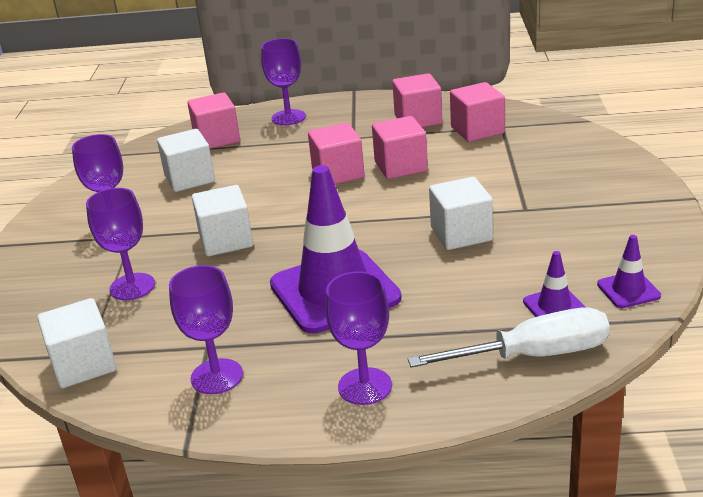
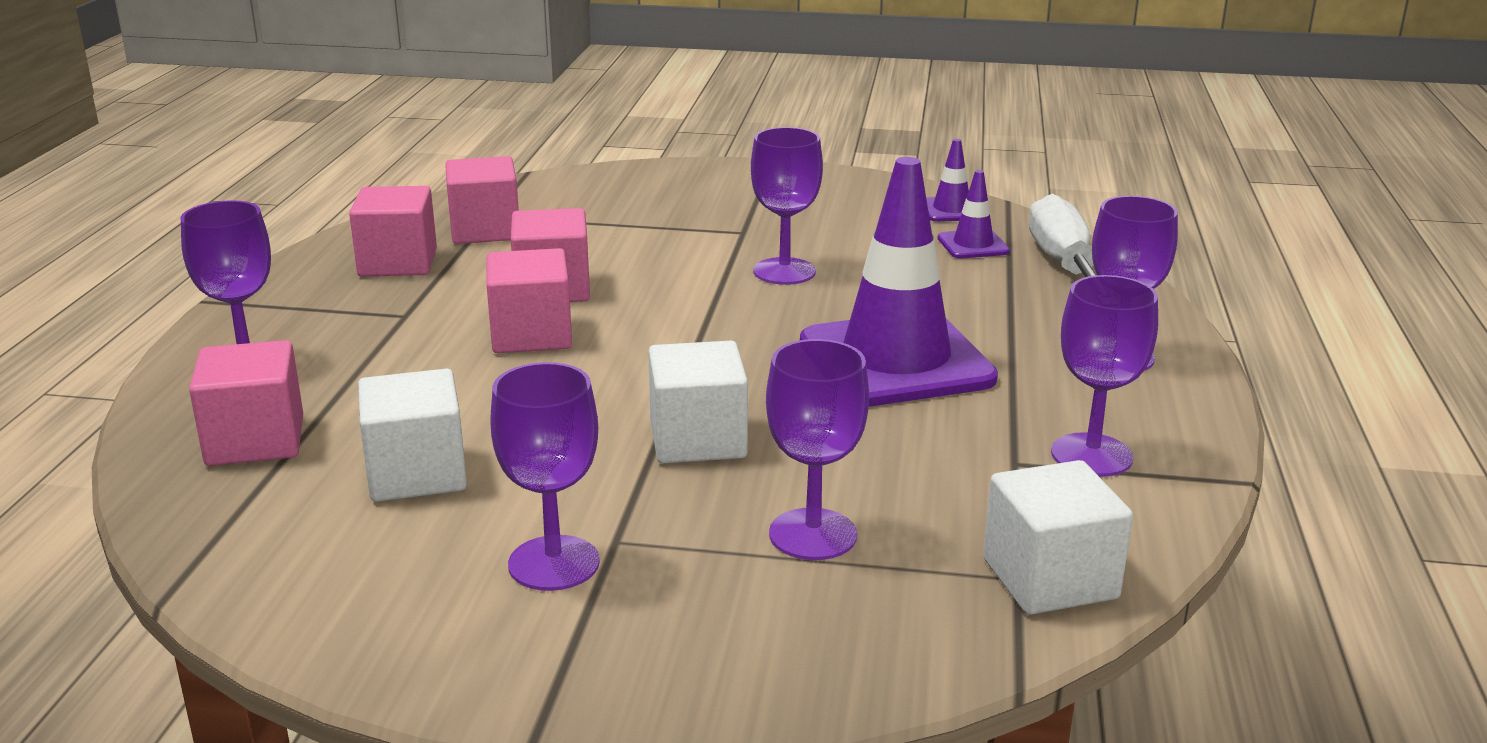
camera: 85 degrees left, 5 degrees down
white cube [429,177,493,250] -> purple goblet [751,127,823,285]

